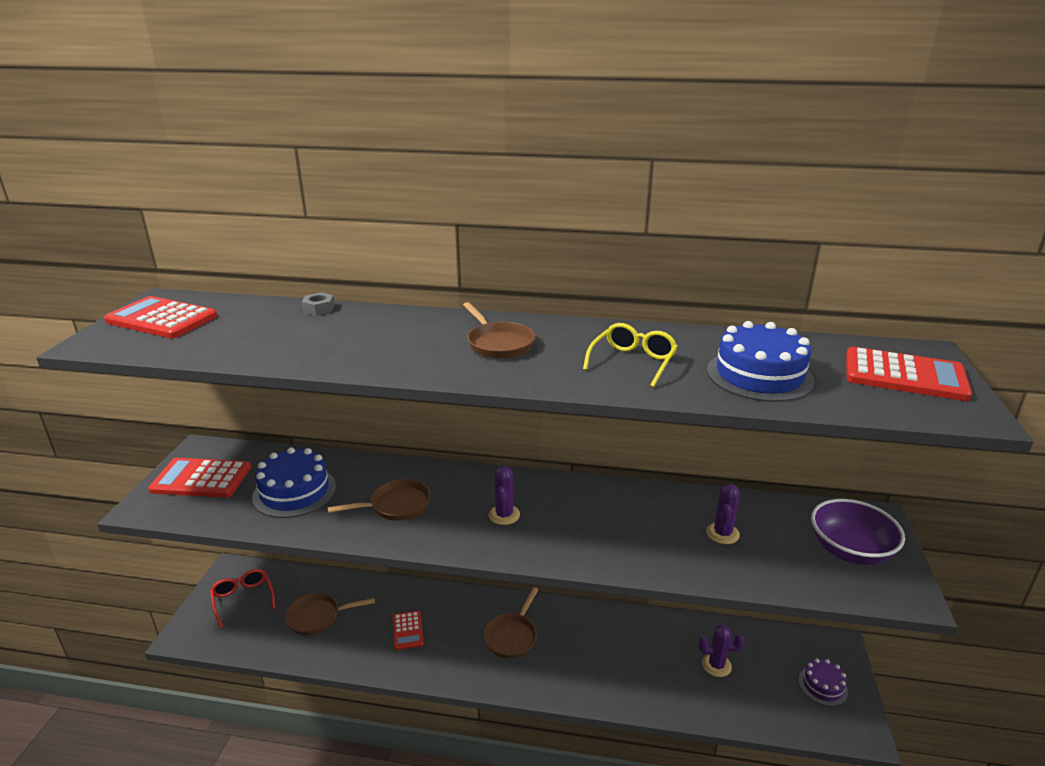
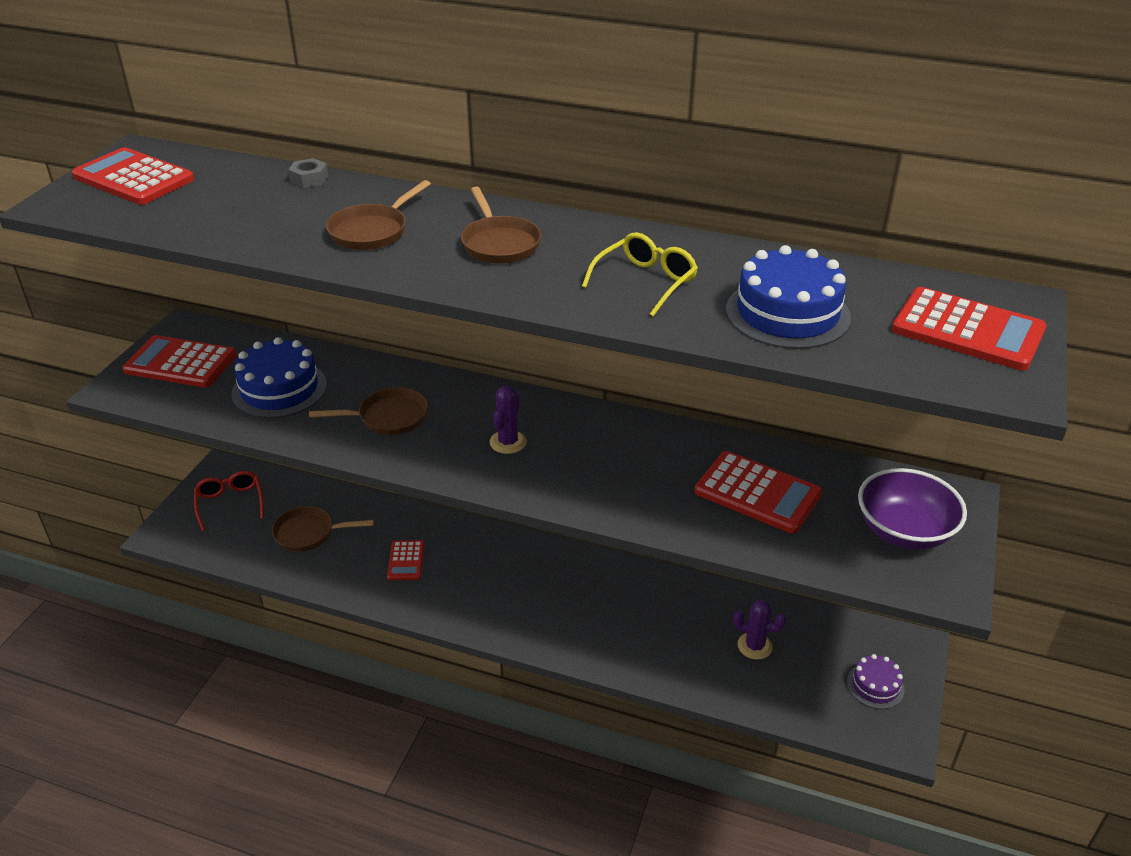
camera: 10 degrees right, 10 degrees up
brown pan [483,587,539,659] -> brown pan moved to [326,180,431,250]
purple cactus [706,484,740,544] -> red calculator [695,451,823,534]

